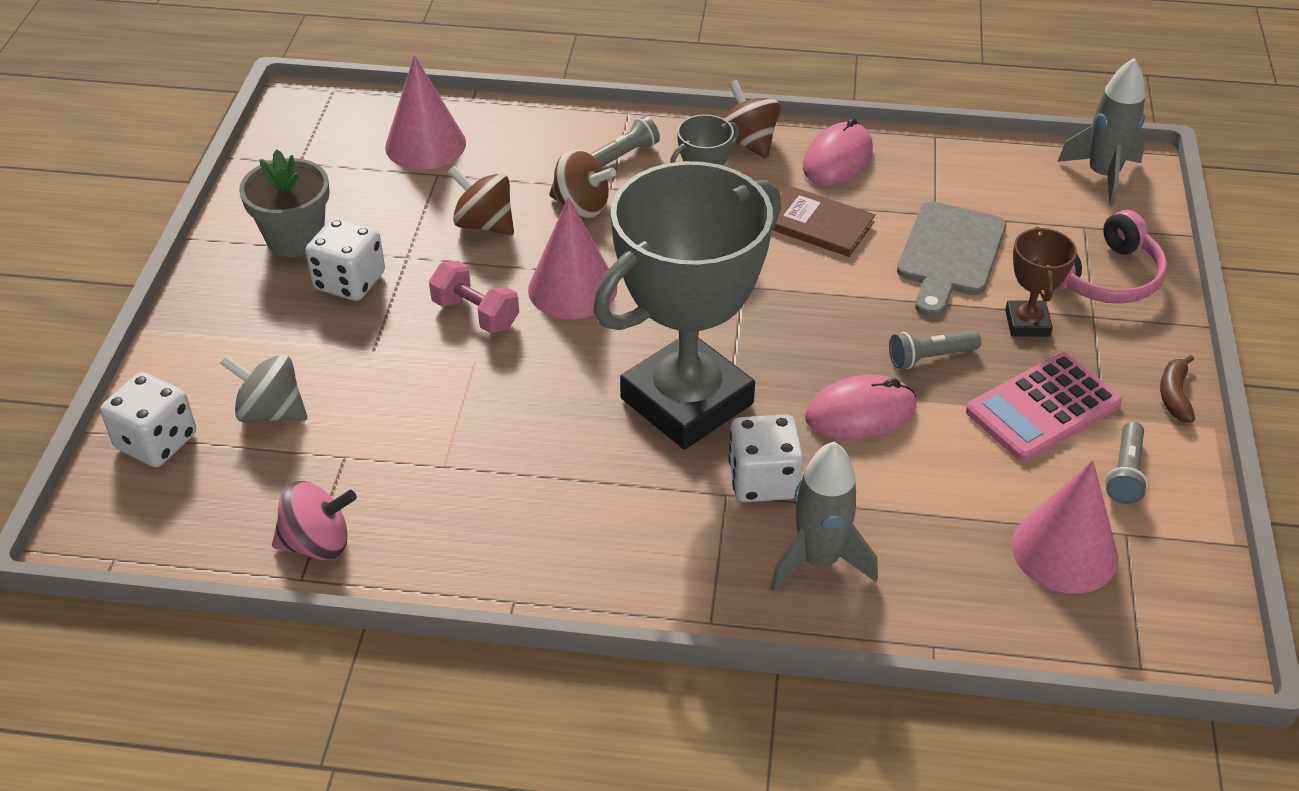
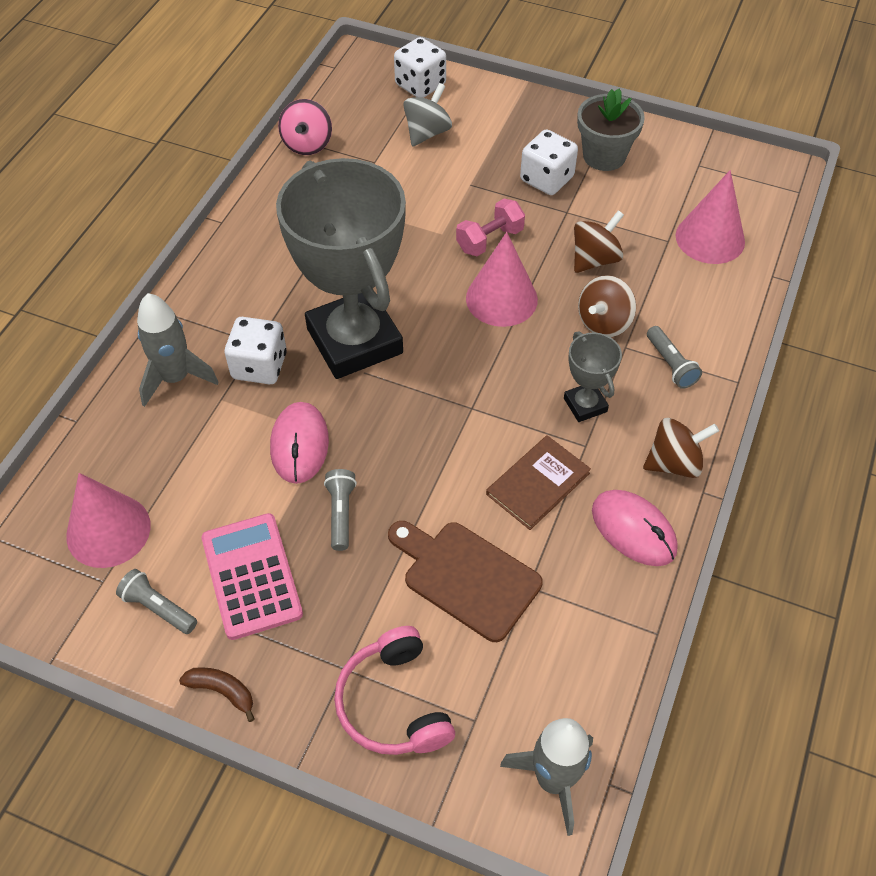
camera: 105 degrees right, 10 degrees up
grey cutting board [897,201,1006,317] -> brown cutting board [388,521,543,642]
brown trophy [1005,227,1077,337] -> none

